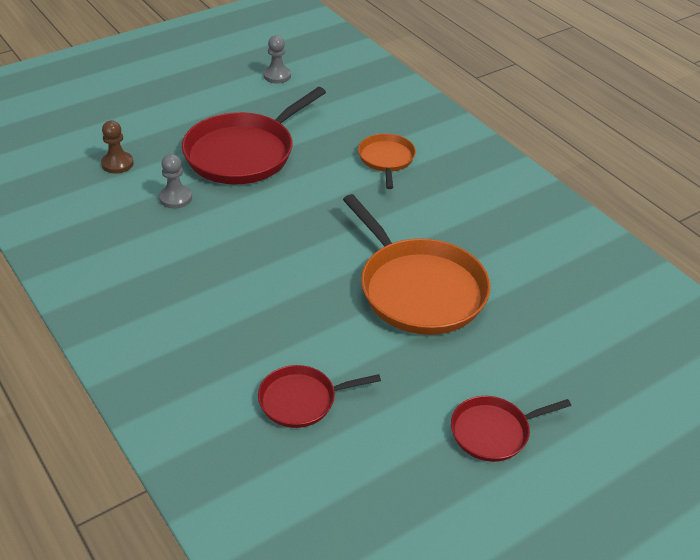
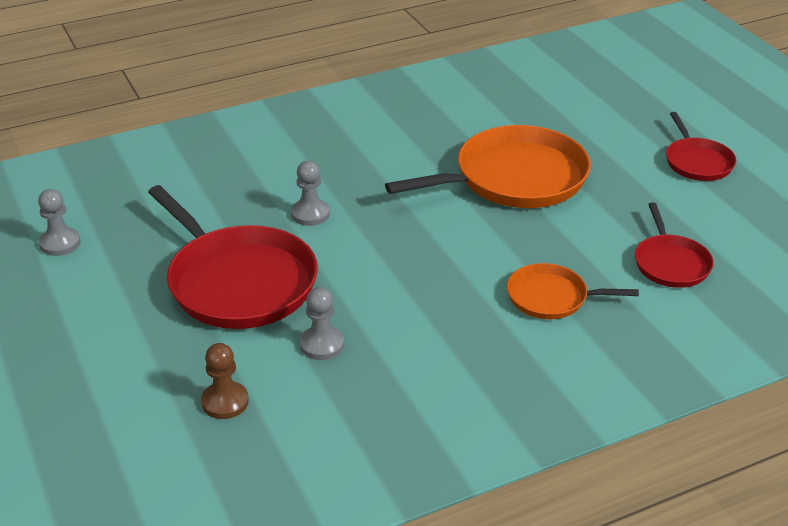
camera: 80 degrees left, 5 degrees down
orange pan [358,133,416,189] -> orange pan moved to [507,263,639,319]
none -> grey pawn [291,161,330,226]

